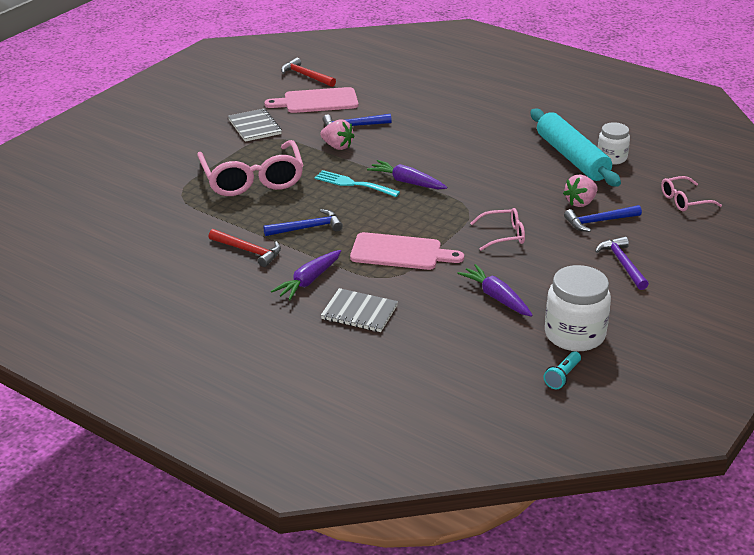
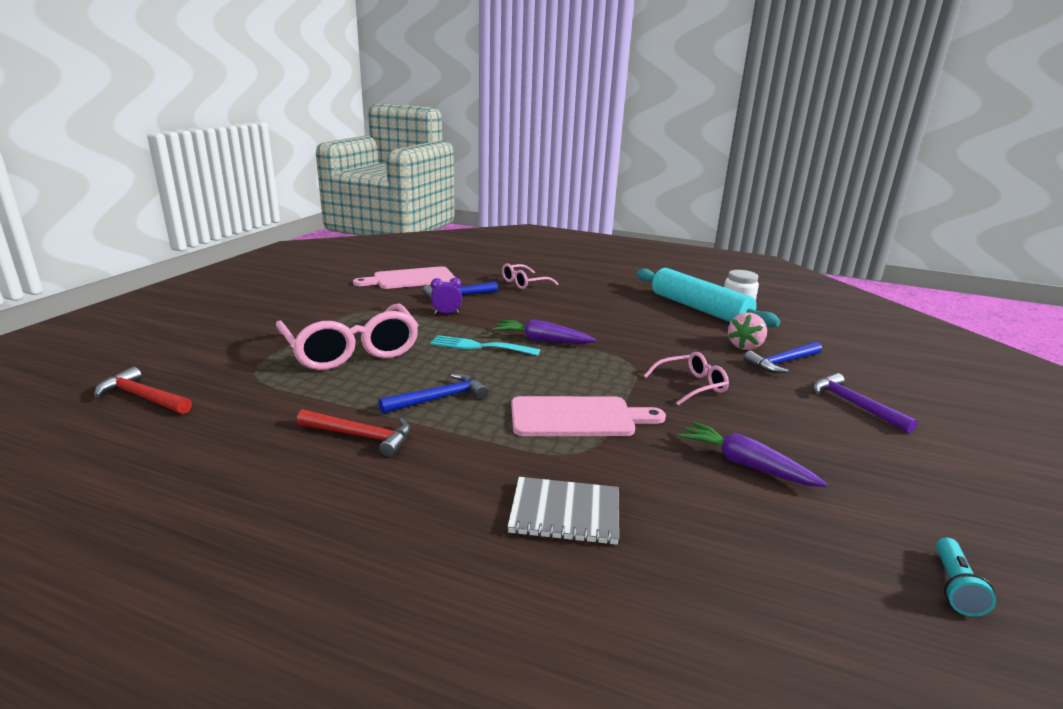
camera: 15 degrees left, 10 degrees down
grey notebook [228,109,282,142] -> none
purple carrot [271,250,341,300] -> none
red hammer [281,58,336,87] -> red hammer moved to [94,367,192,414]
pink strawberry [320,119,354,150] -> purple clock [431,278,462,314]
white jar [545,265,611,351] -> none
pink glasses [661,176,722,212] -> pink glasses moved to [502,263,559,289]

